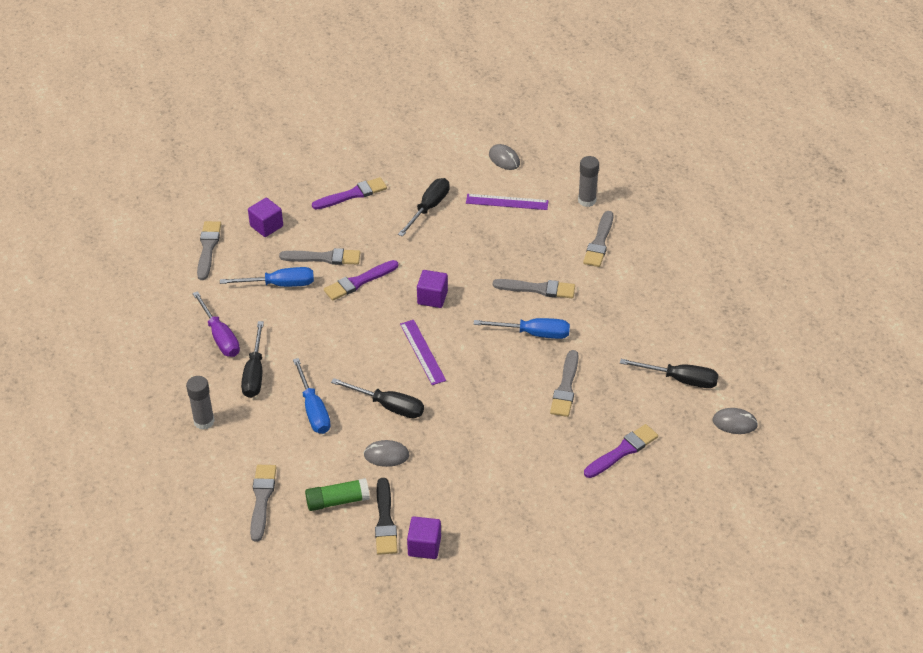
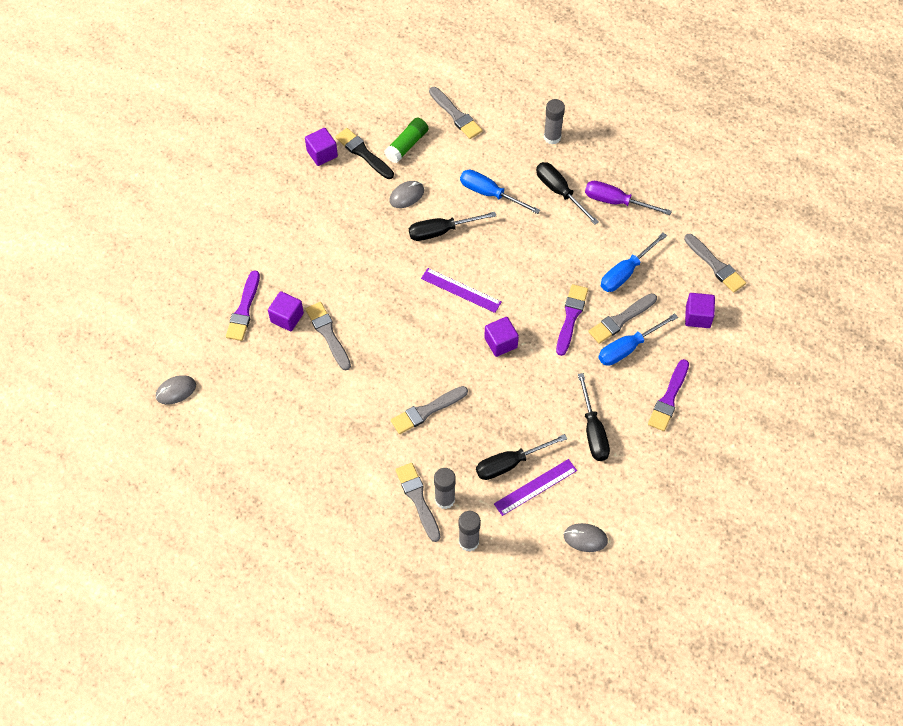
camera: 140 degrees right, 15 degrees up
blue screwdriver [473,318,570,339] -> blue screwdriver moved to [599,313,678,366]
black screwdriver [620,359,719,388] -> black screwdriver moved to [476,434,567,480]
none -> purple cube [268,291,304,331]
none -> grey glue stick [434,468,456,509]

